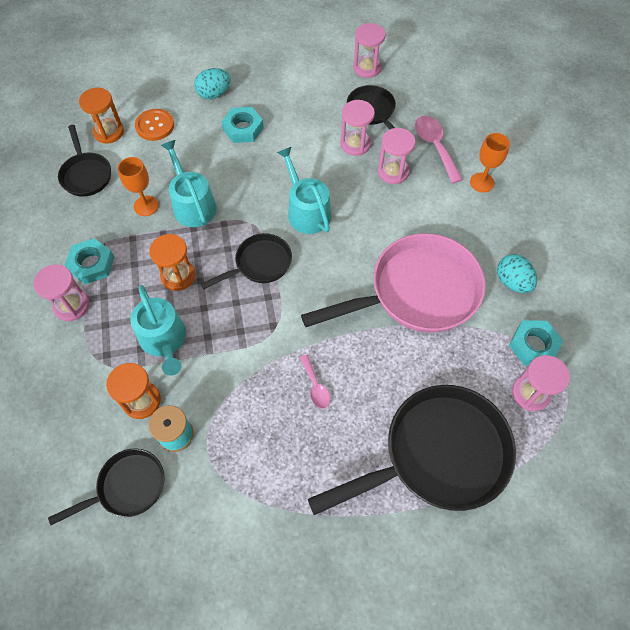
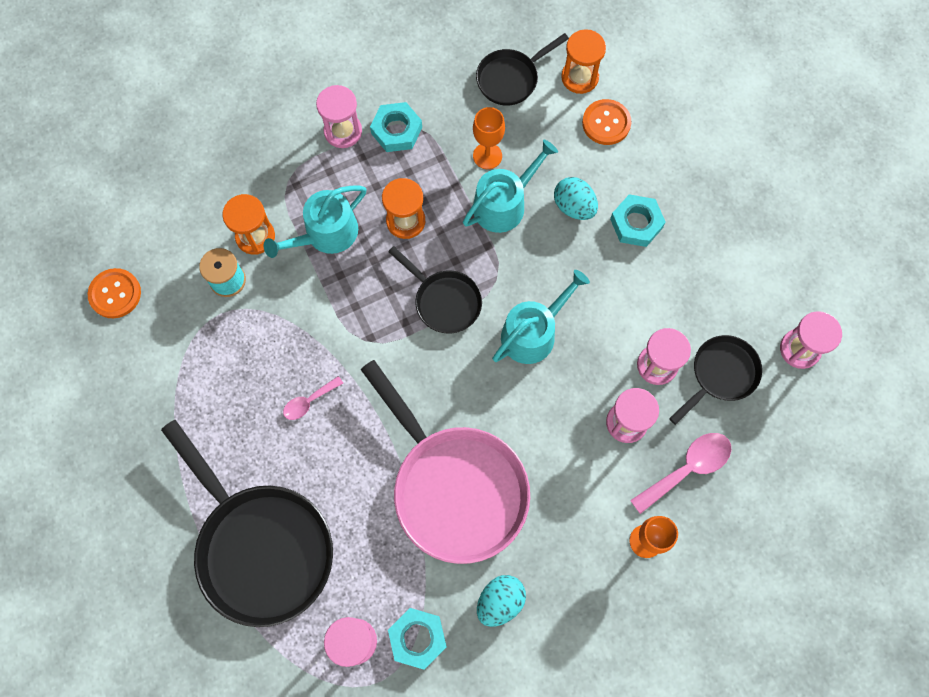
camera: 75 degrees right, 10 degrees up
black pan [48,448,165,525] -> none
turquoise egg [195,68,231,99] -> turquoise egg moved to [554,177,598,220]
none -> orange button [87,268,141,318]

